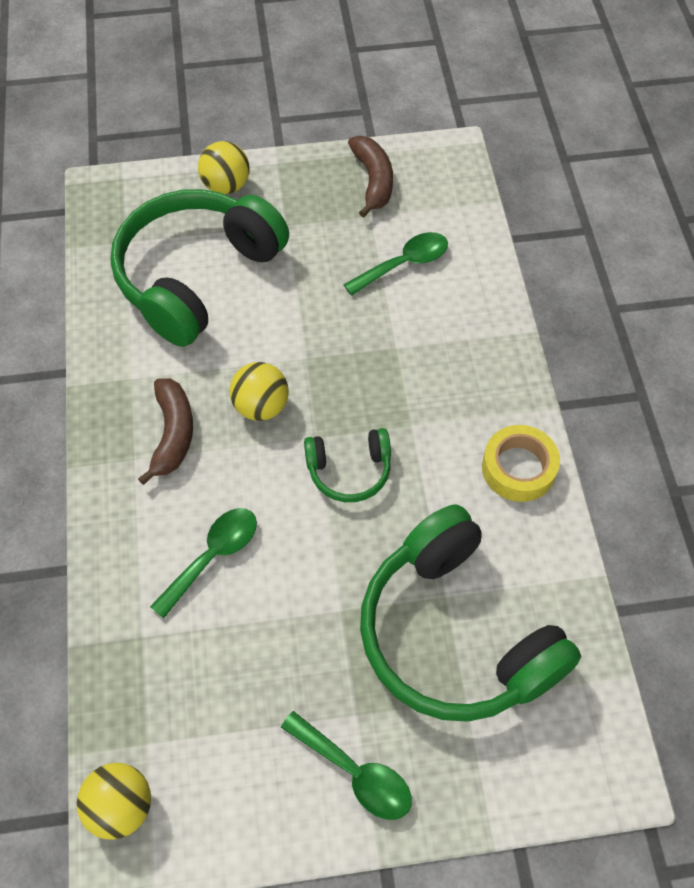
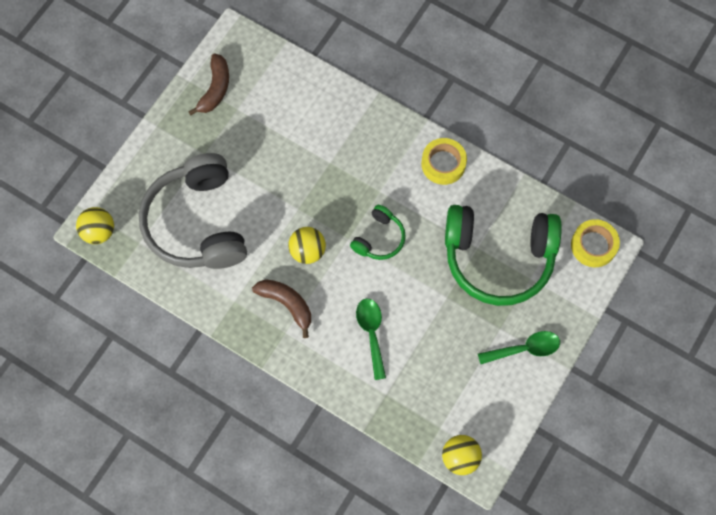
camera: 50 degrees left, 10 degrees up
green headphones [110,189,289,347] -> grey headphones [139,153,247,269]
yellow ball [198,141,250,194] -> yellow ball moved to [76,207,114,244]
green spoon [343,232,448,296] -> none
brown banana [348,136,393,217] -> brown banana turned 75 degrees clockwise [188,54,229,116]
none -> yellow tape [571,219,620,267]

